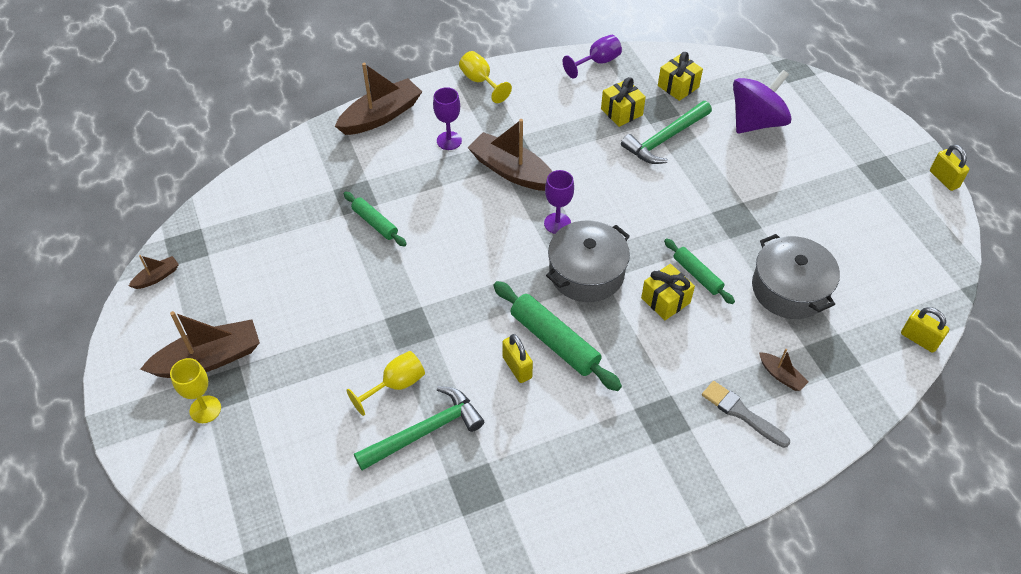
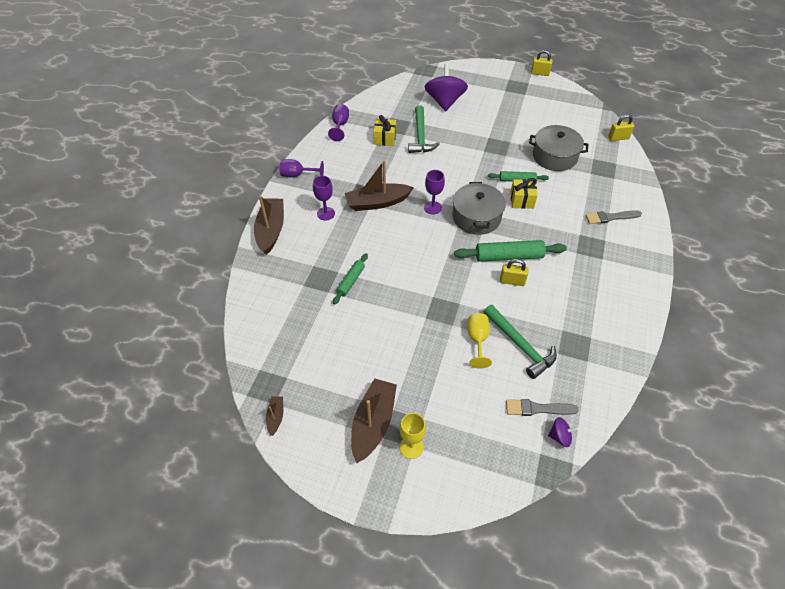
camera: 50 degrees left, 0 degrees up
green rolling pin [344,192,407,247] -> green rolling pin turned 60 degrees counterclockwise [333,253,368,305]
green hammer [354,386,484,471] -> green hammer turned 135 degrees clockwise [484,305,557,379]
yellow goblet [459,51,512,103] -> purple goblet [280,159,324,177]
yellow gift [658,52,703,101] -> none
brown boat [759,349,809,391] -> none
none -> grey brush [506,399,579,416]
none -> purple spinning top [548,417,578,447]

